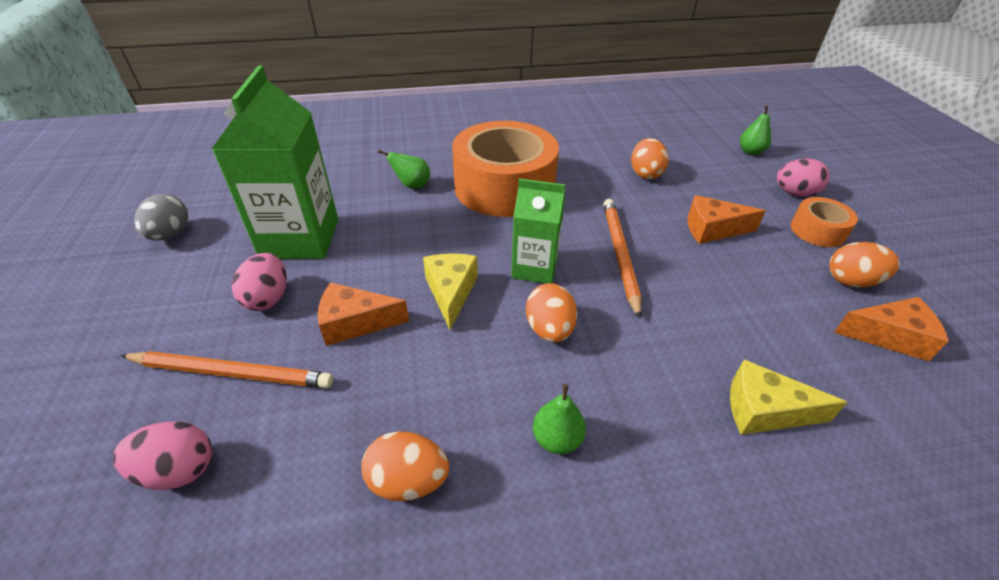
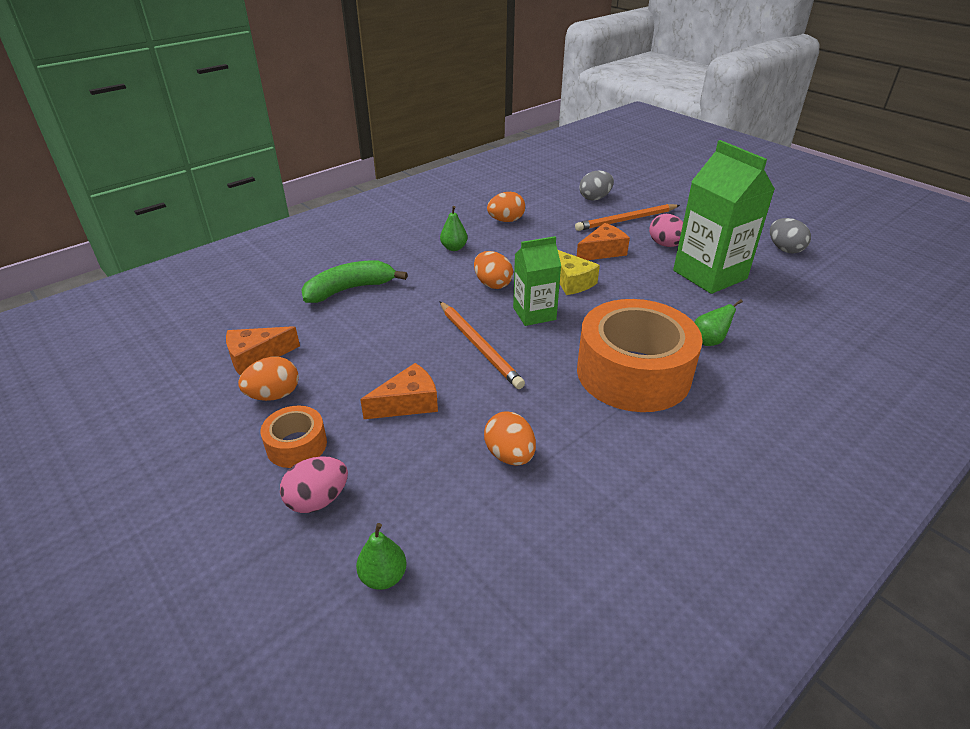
camera: 150 degrees right, 5 degrees down
pink egg [113,422,212,490] -> grey egg [579,170,614,200]
yellow cheese [730,360,848,435] -> green banana [301,260,408,303]

